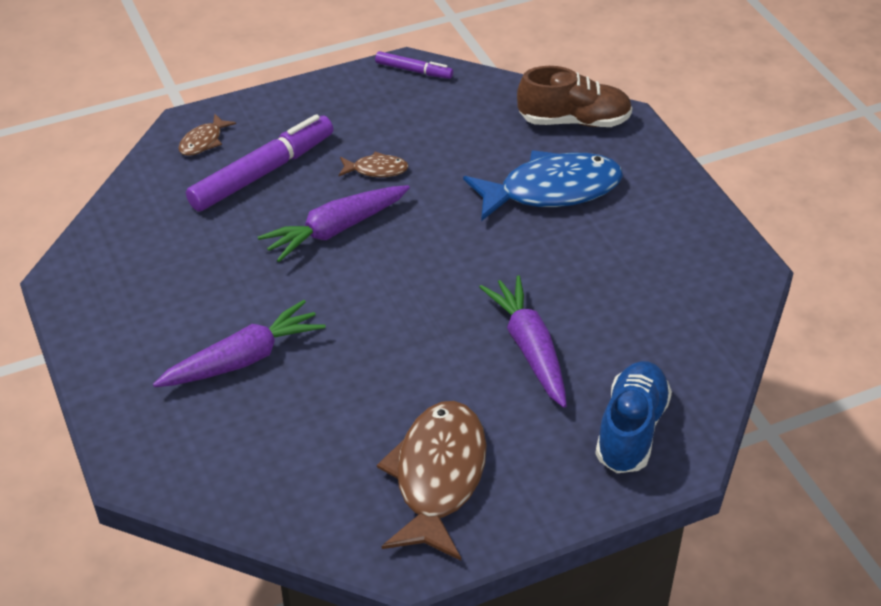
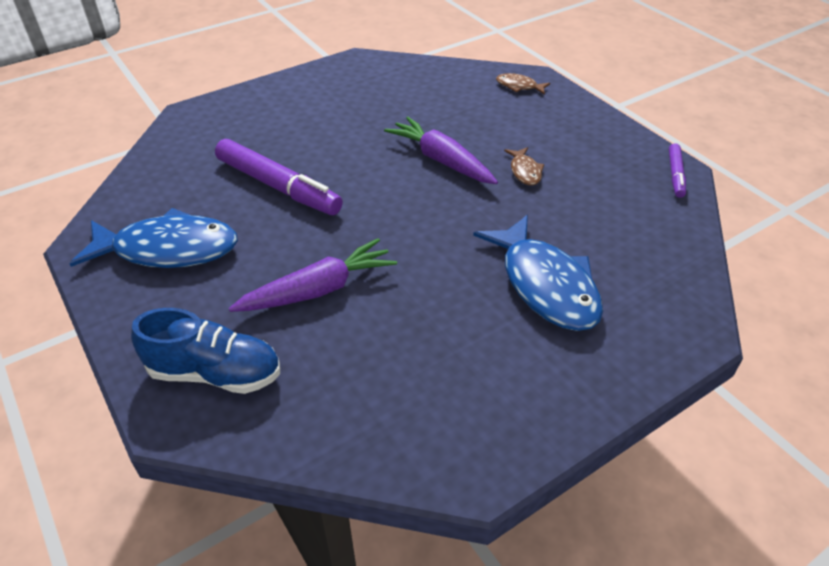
camera: 80 degrees right, 0 degrees up
purple carrot [153,300,326,387] -> none
purple marker [186,114,333,211] -> purple marker moved to [215,139,343,215]
brown fish [377,401,487,561] -> blue fish [69,208,238,268]
brown shoe [517,66,632,127] -> none

